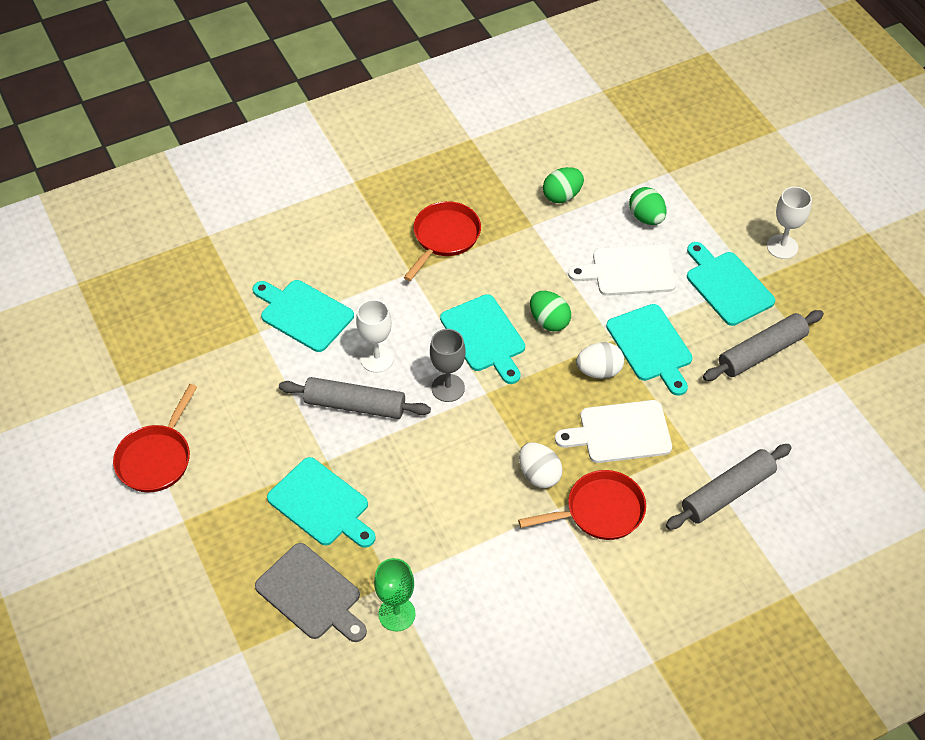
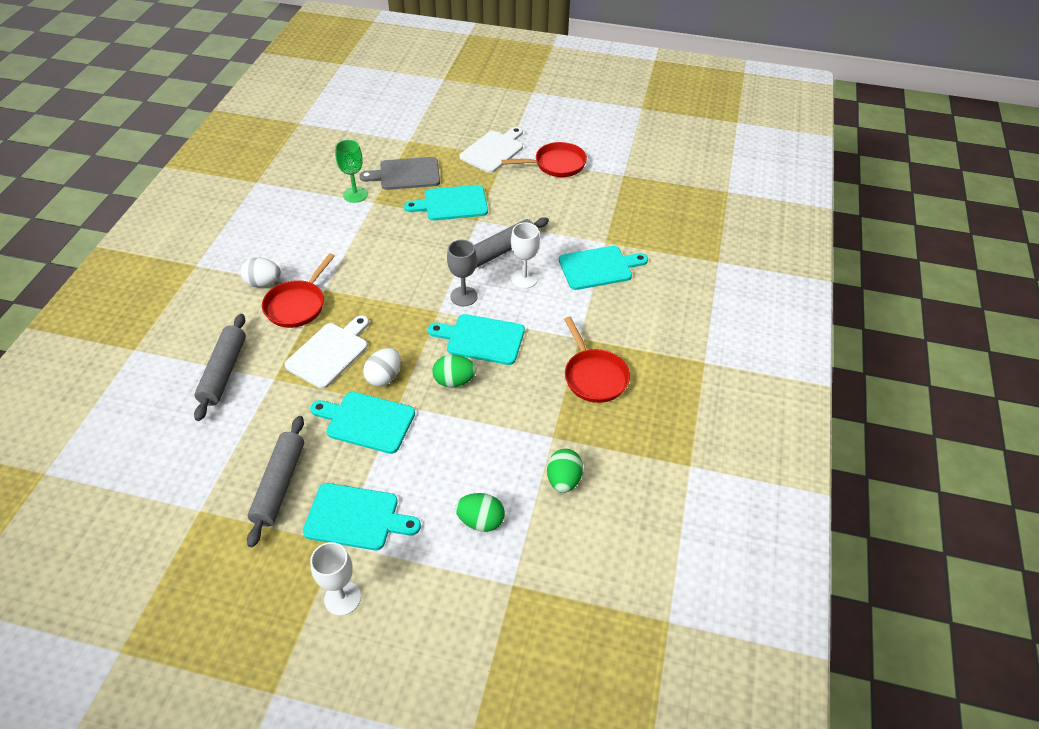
camera: 130 degrees right, 5 degrees down
red pan [113,384,197,493] -> red pan turned 105 degrees clockwise [501,142,587,177]
white egg [519,442,563,488] -> white egg moved to [241,258,281,287]
white cutting board [568,244,676,296] -> white cutting board moved to [459,127,523,173]

